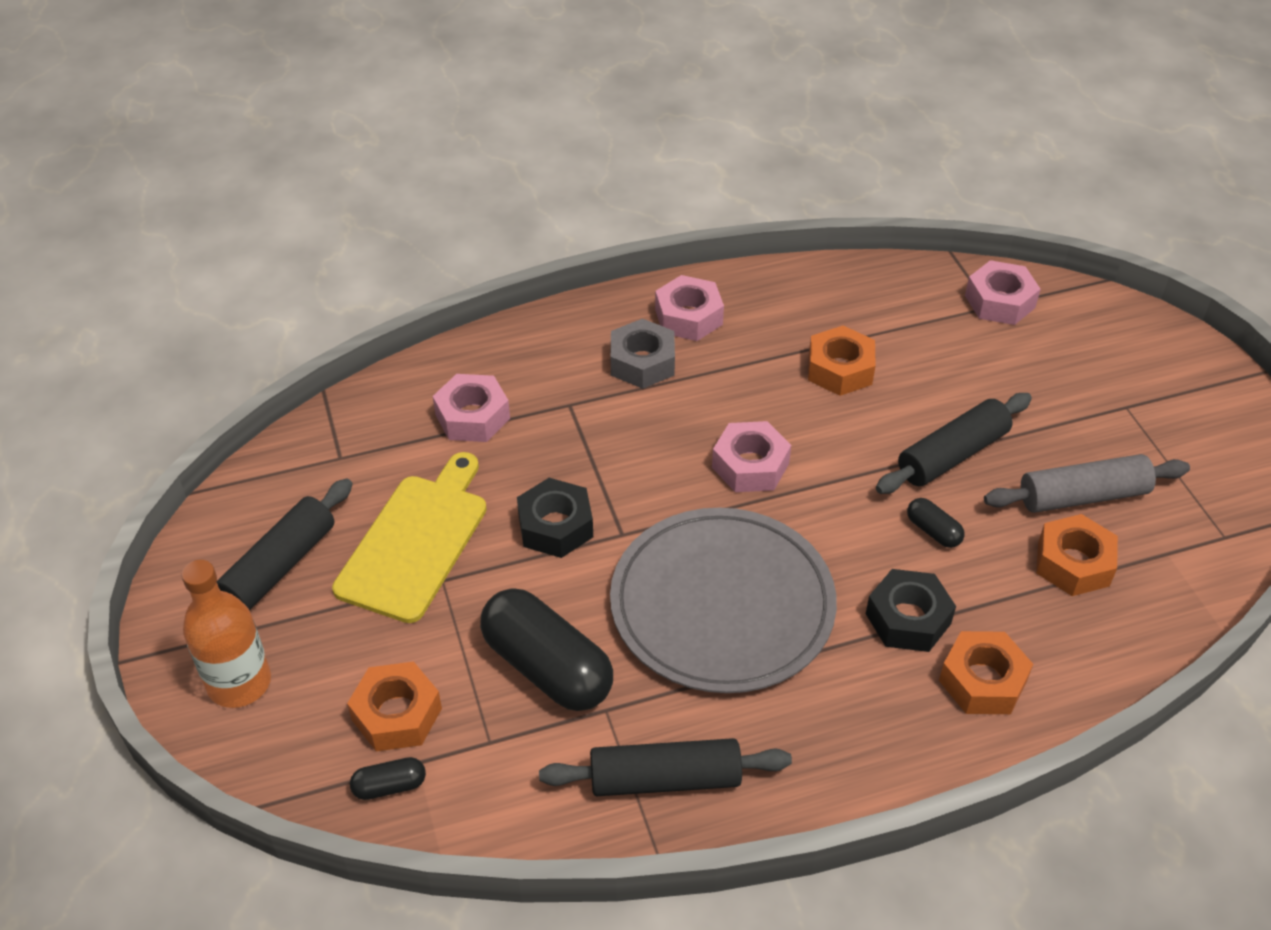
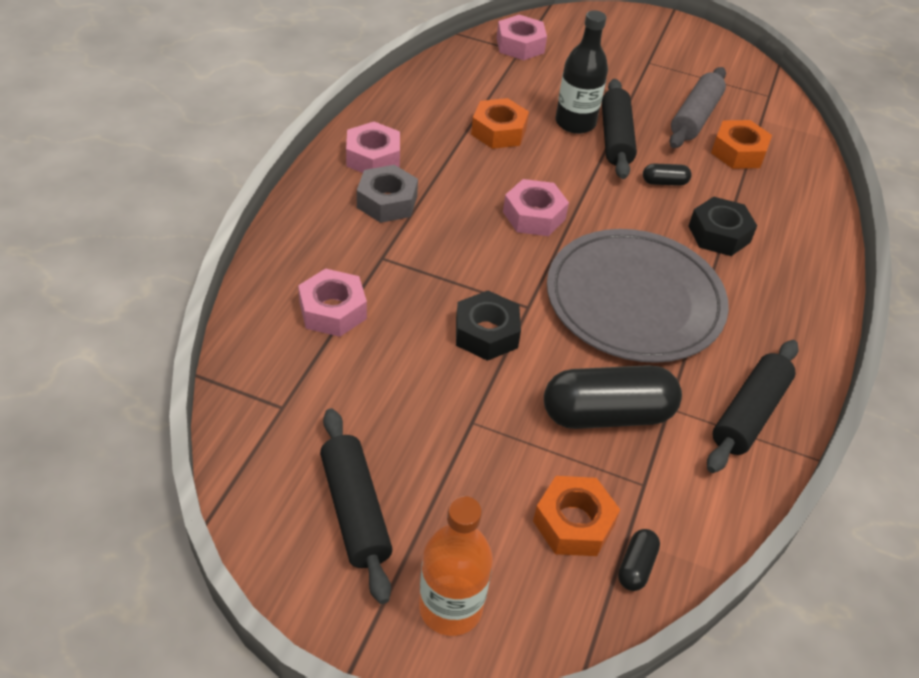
camera: 55 degrees left, 0 degrees up
yellow cutting board [332,452,487,623] -> none
orange nut [939,631,1033,714] -> none
none -> black bottle [555,10,608,134]

